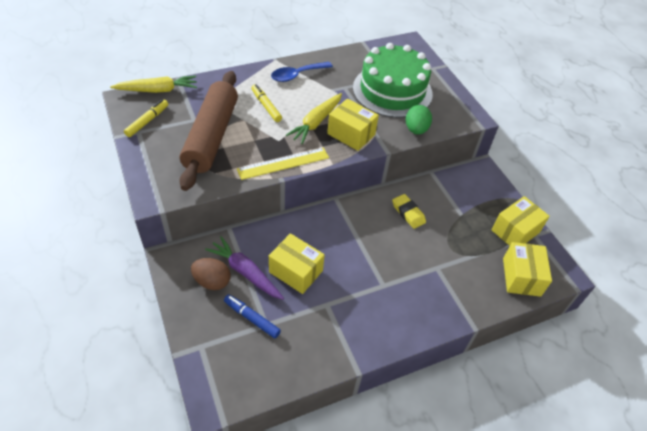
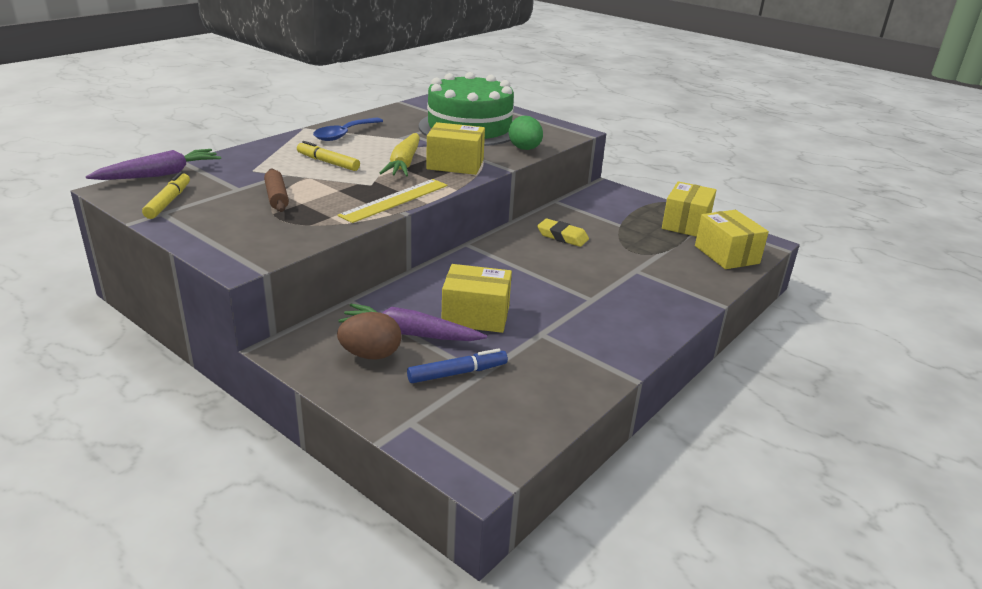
camera: 25 degrees left, 20 degrees down
yellow carrot [110,76,197,93] -> purple carrot [86,149,221,180]
brown rolling pin [179,71,238,191] -> brown rolling pin [264,168,289,212], size x0.41
blue marker [224,294,281,338] -> blue marker turned 150 degrees clockwise [407,348,508,383]

